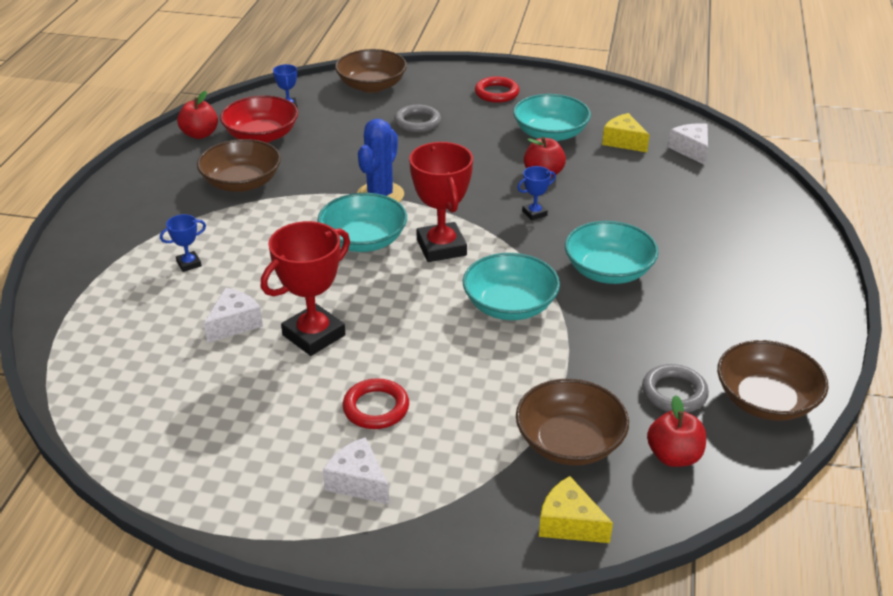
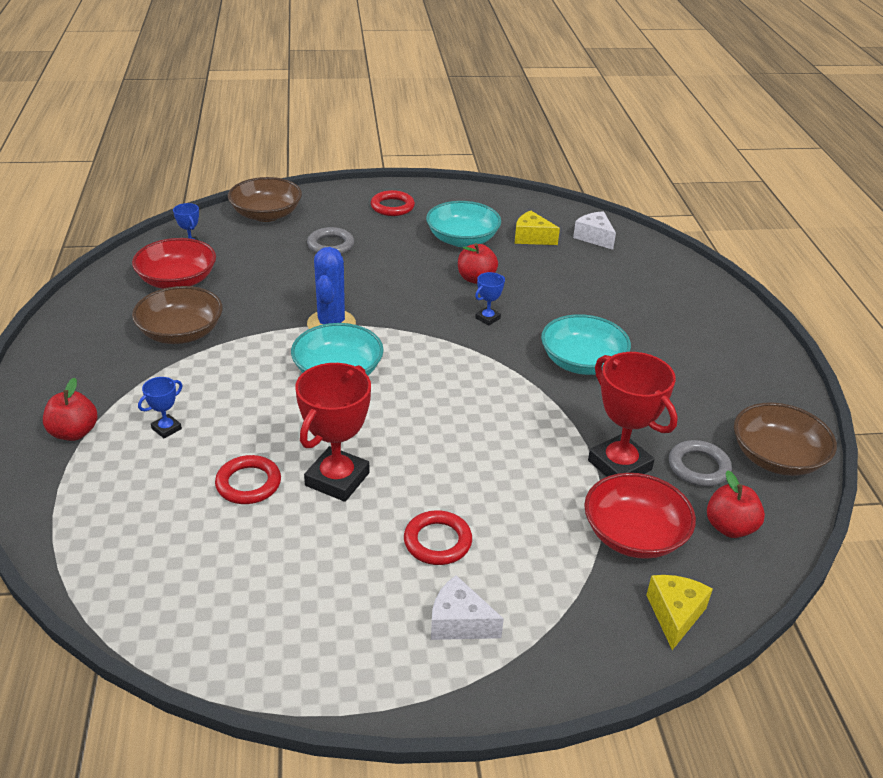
camera: 20 degrees left, 0 degrees up
red apple [177,91,218,139] -> red apple moved to [43,378,98,441]
white cheese [204,288,263,343] -> red ring [215,455,281,504]
red trophy [409,142,473,262] -> red trophy moved to [588,352,678,477]
turquoise bowl [463,253,560,320] -> none
brown bowl [516,379,629,466] -> red bowl [584,473,696,559]
yellow cheese [539,476,613,543] -> yellow cheese turned 90 degrees clockwise [647,575,713,650]

